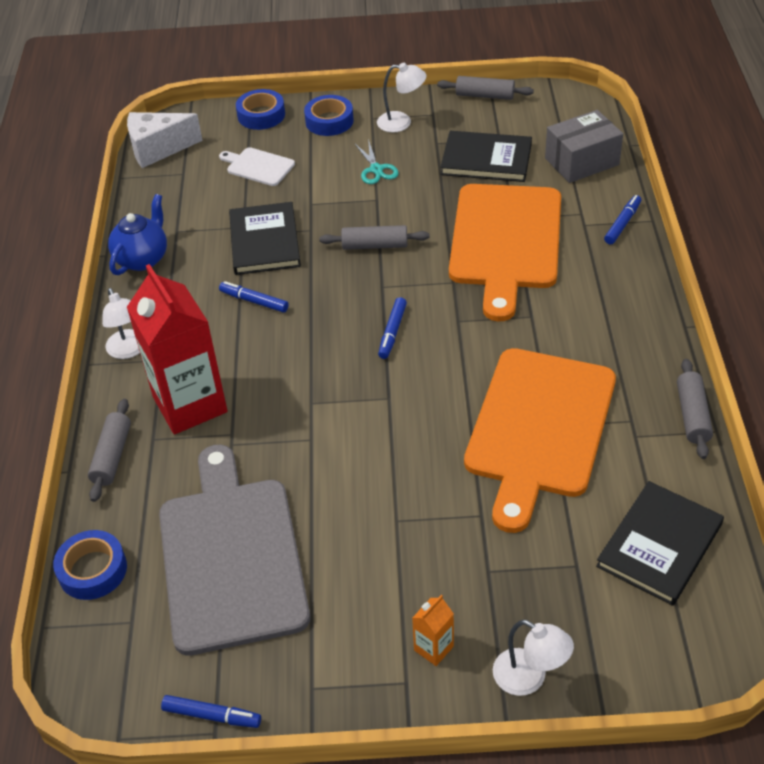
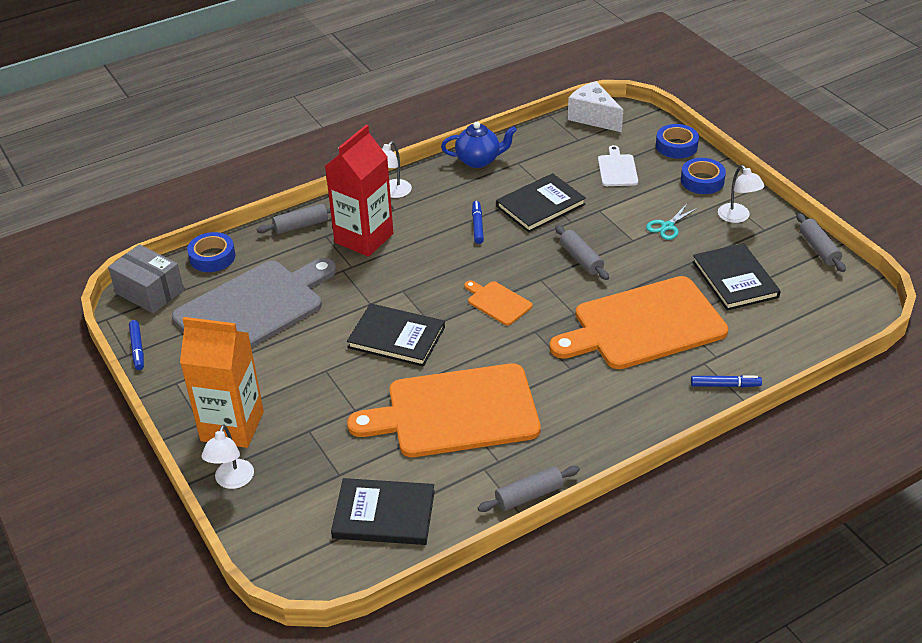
camera: 60 degrees right, 5 degrees down
blue marker [378,297,407,359] -> orange cutting board [464,280,532,325]
orange carton [412,595,454,666] -> orange carton [180,317,264,448], size x2.43
grey box [545,110,623,183] -> grey box moved to [108,244,184,313]
none -> black book [347,303,445,367]

